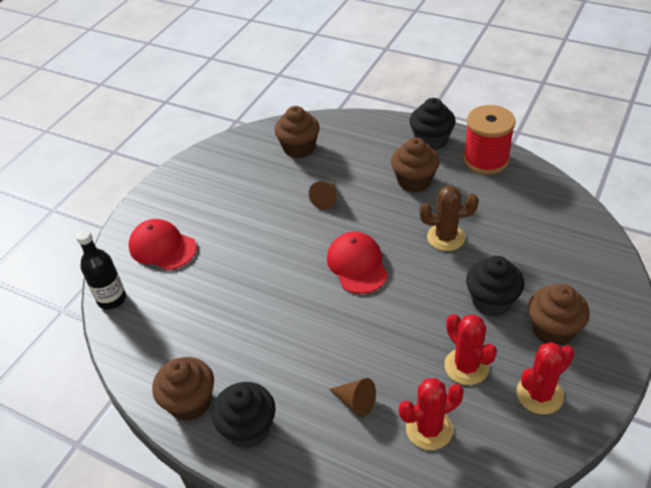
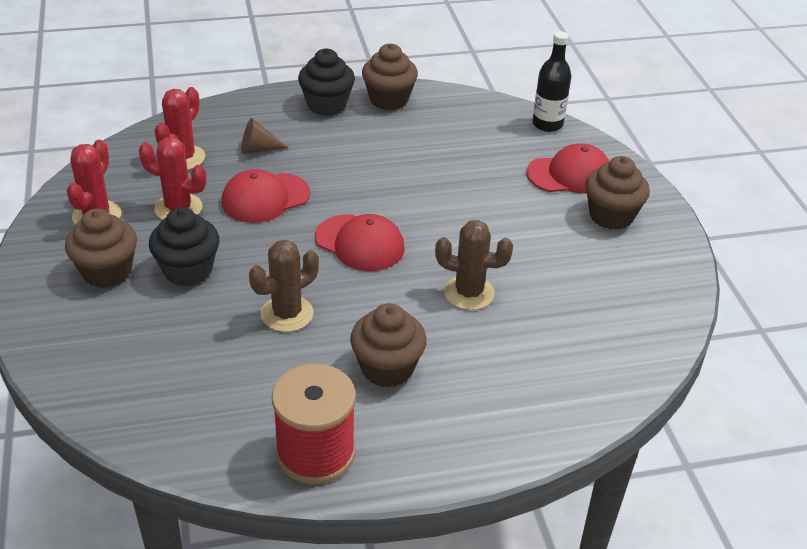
camera: 135 degrees right, 5 degrees down
brown cupcake [275,106,320,158] -> brown cupcake moved to [585,156,650,230]
brown cone [309,181,337,210] -> brown cactus [435,220,513,310]
black cupcake [409,98,456,151] -> none
none -> red cap [222,169,310,223]

